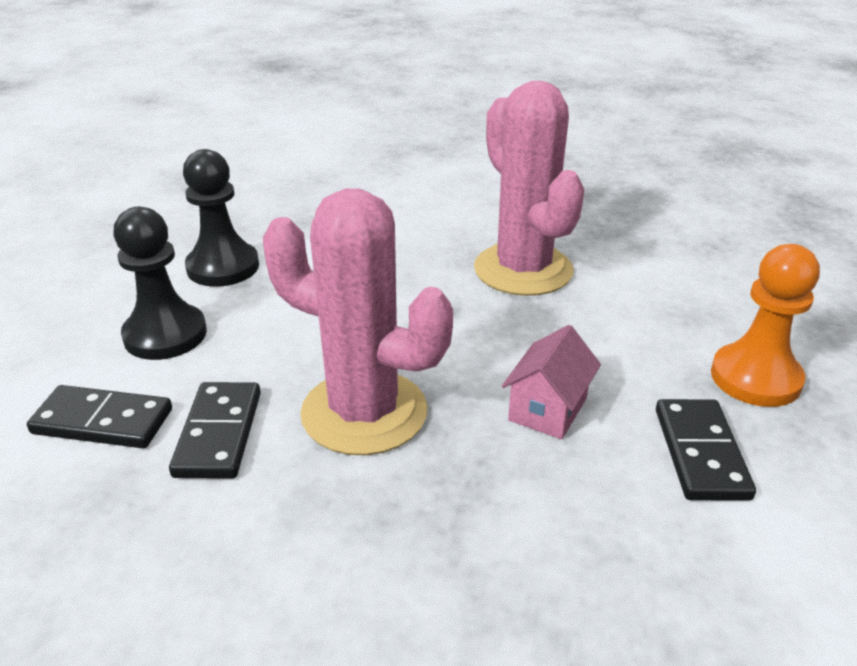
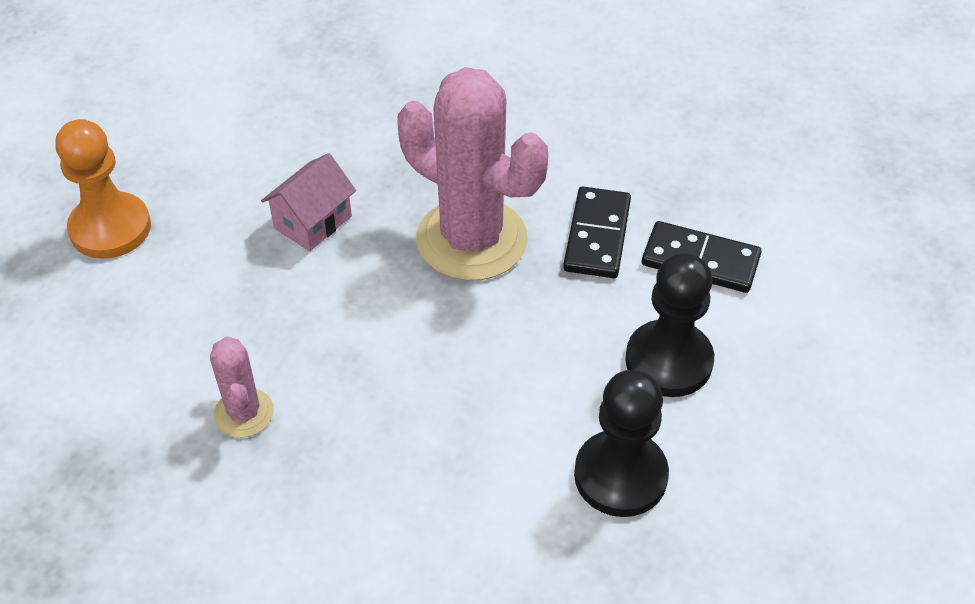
camera: 170 degrees left, 15 degrees up
pink cactus [474,81,585,296] -> pink cactus [210,336,274,438], size x0.48
black domino [656,399,756,501] -> none

